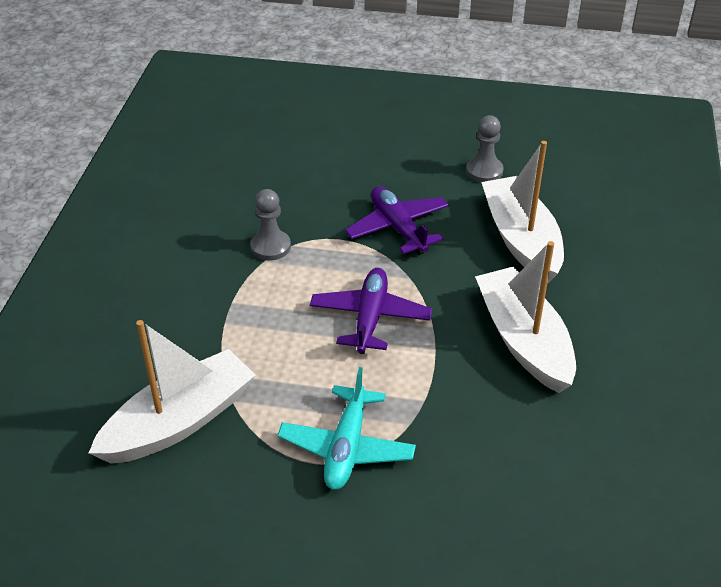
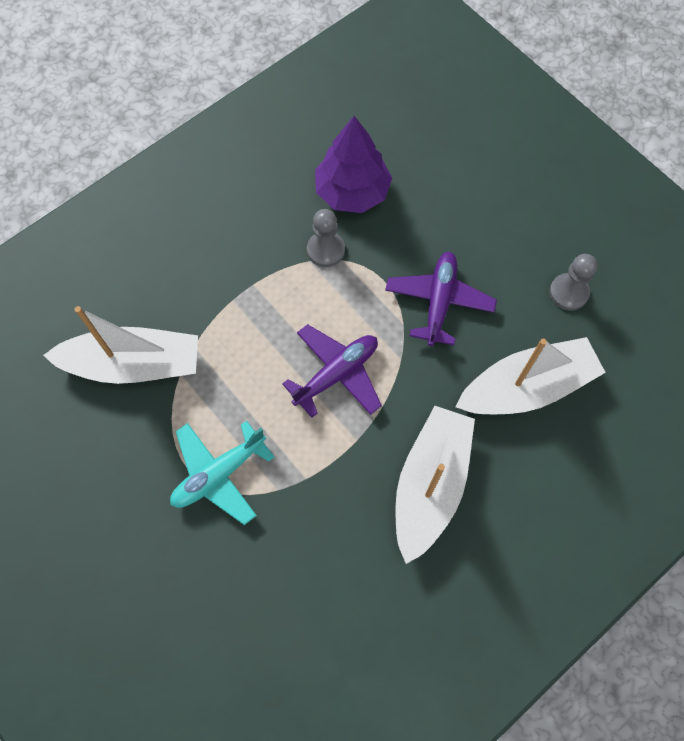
camera: 40 degrees right, 25 degrees up
white boat [481,141,564,284] -> white boat turned 45 degrees clockwise [455,337,606,414]
none -> purple tree [315,116,392,213]

